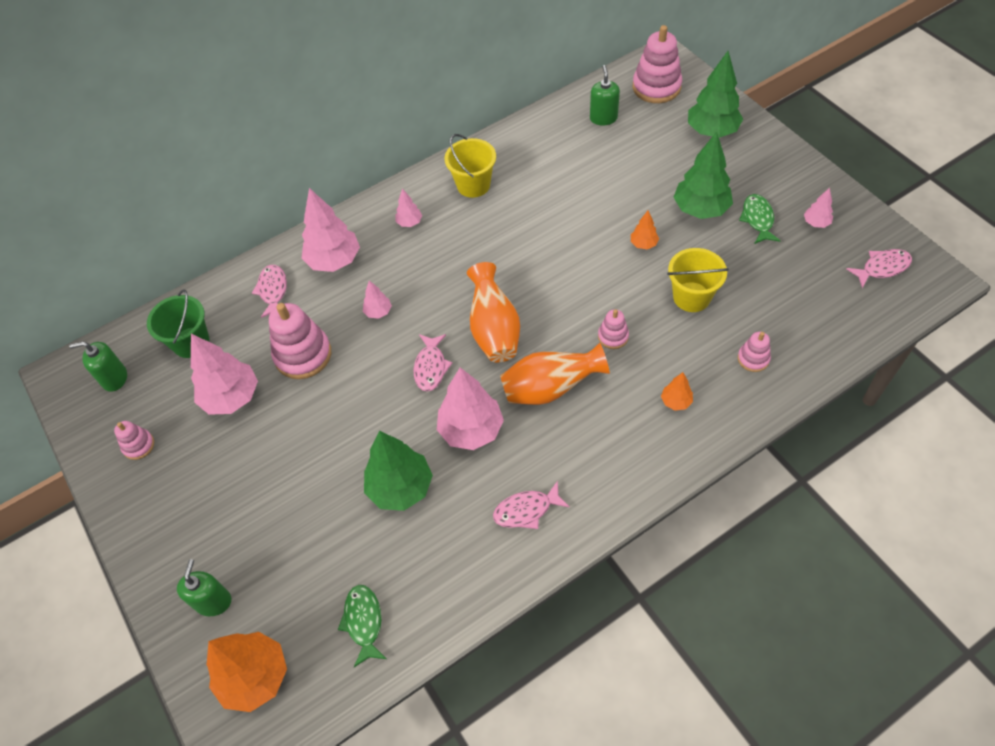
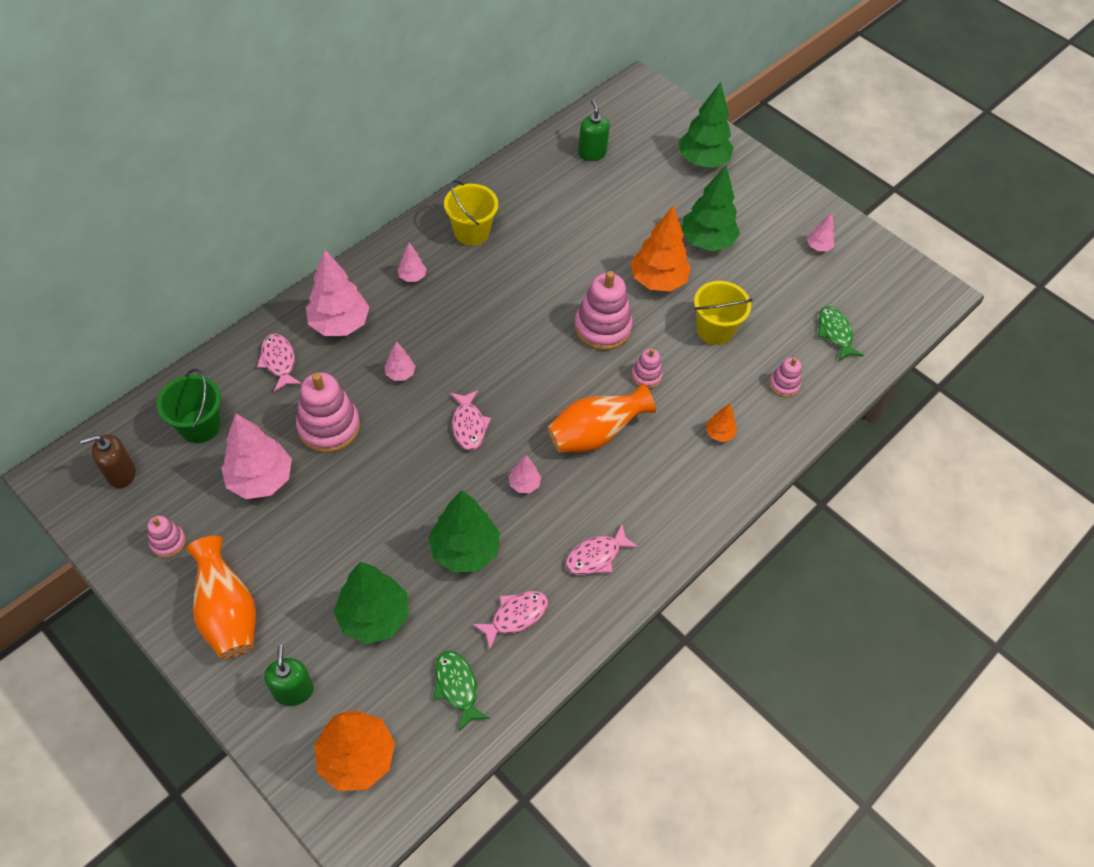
camera: 20 degrees left, 0 degrees up
green soap dispenser [69,342,127,392] -> brown soap dispenser [80,434,136,488]
pink tree [437,368,504,450] -> pink tree [509,455,541,493], size x0.48
orange vase [467,262,520,362] -> orange vase moved to [186,536,256,659]
orange tree [631,210,659,249] -> orange tree [631,205,691,291], size x2.08
pink stacking toy [633,25,682,103] -> pink stacking toy moved to [574,271,633,350]
green fish [739,194,781,244] -> green fish moved to [818,306,864,361]
pink fish [846,249,912,288] -> pink fish moved to [472,591,548,650]
none -> green tree [334,562,408,644]

